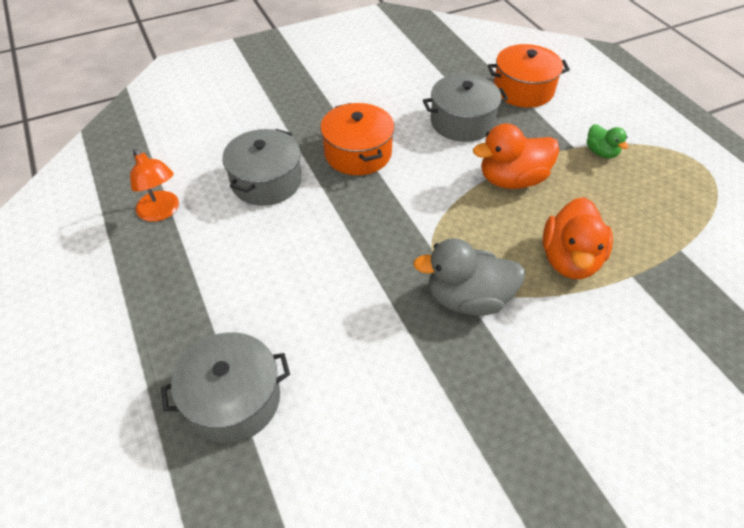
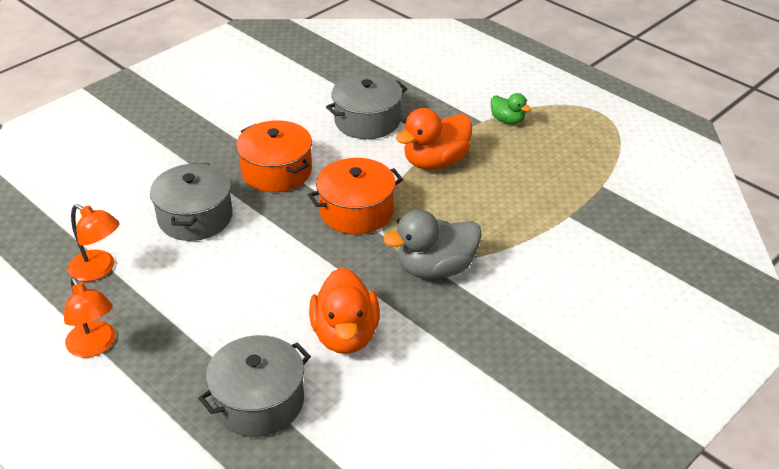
camera: 20 degrees left, 10 degrees down
orange pot [488,44,570,108] -> orange pot moved to [308,158,403,234]
orange duck [543,197,613,279] -> orange duck moved to [309,267,380,354]
none -> orange lamp [64,277,116,358]

